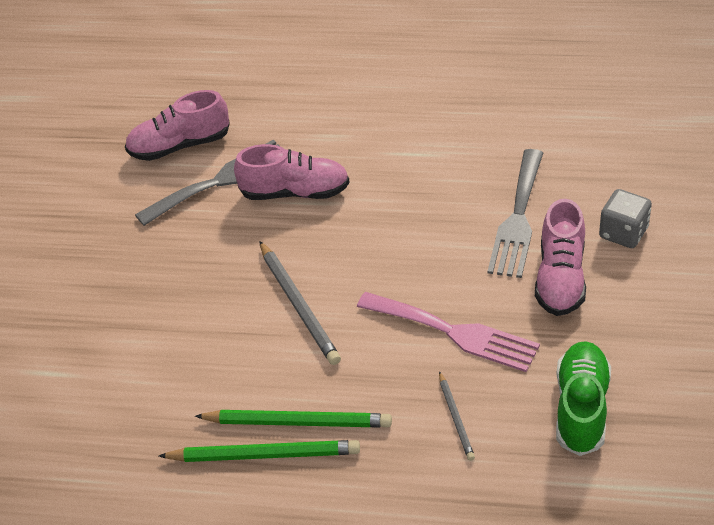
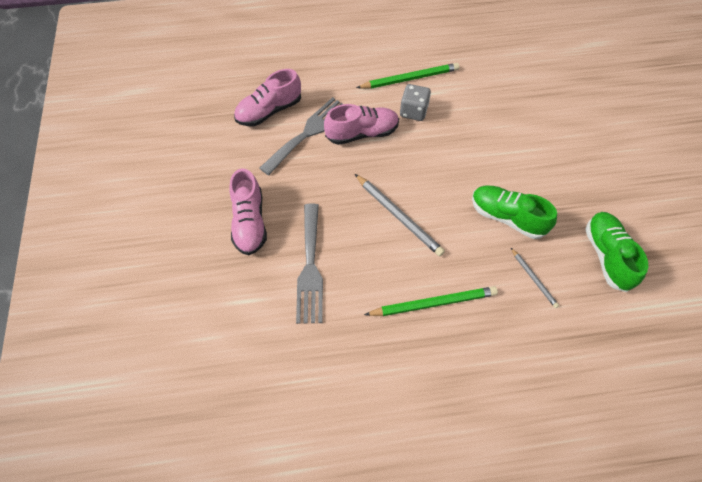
camera: 20 degrees left, 15 degrees up
green pencil [159,440,360,462] -> green pencil moved to [356,63,459,89]
pink fork [357,292,540,372] -> green shoe [472,186,557,239]
grey fork [488,149,543,278] -> grey fork moved to [296,203,323,324]
pink shoe [535,199,586,316] -> pink shoe moved to [229,168,267,255]
grey dice [599,189,652,248] -> grey dice moved to [400,84,431,121]

